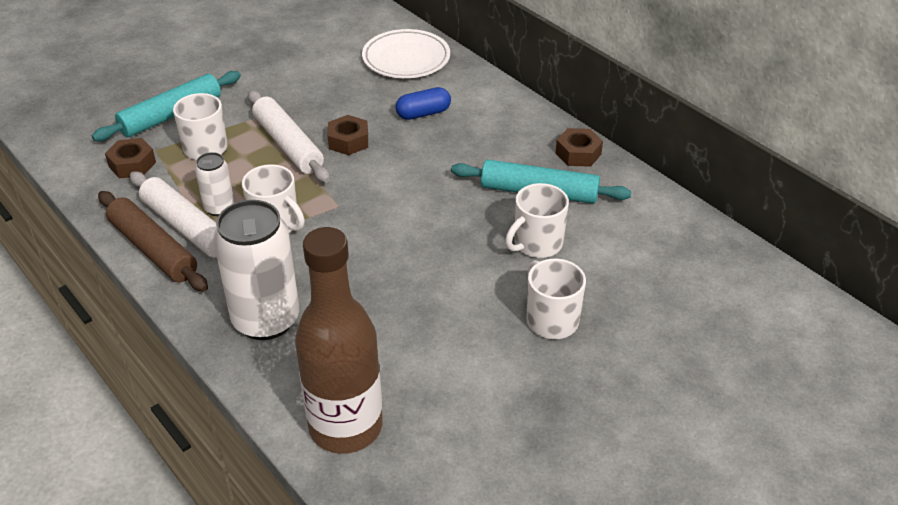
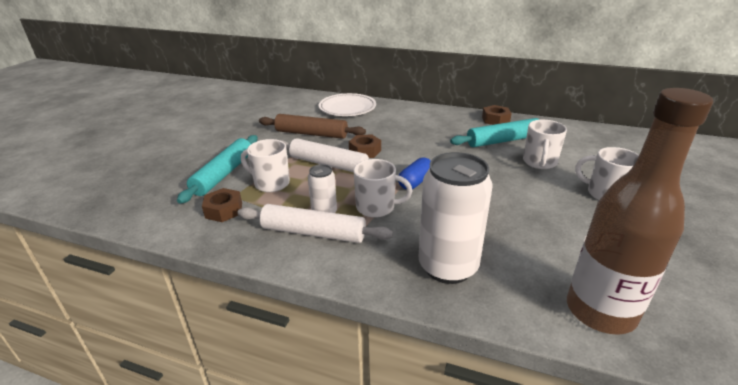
camera: 30 degrees left, 10 degrees down
brown rolling pin [98,191,208,291] -> brown rolling pin moved to [259,114,366,139]
blue capsule [395,87,451,120] -> blue capsule moved to [398,157,431,190]

